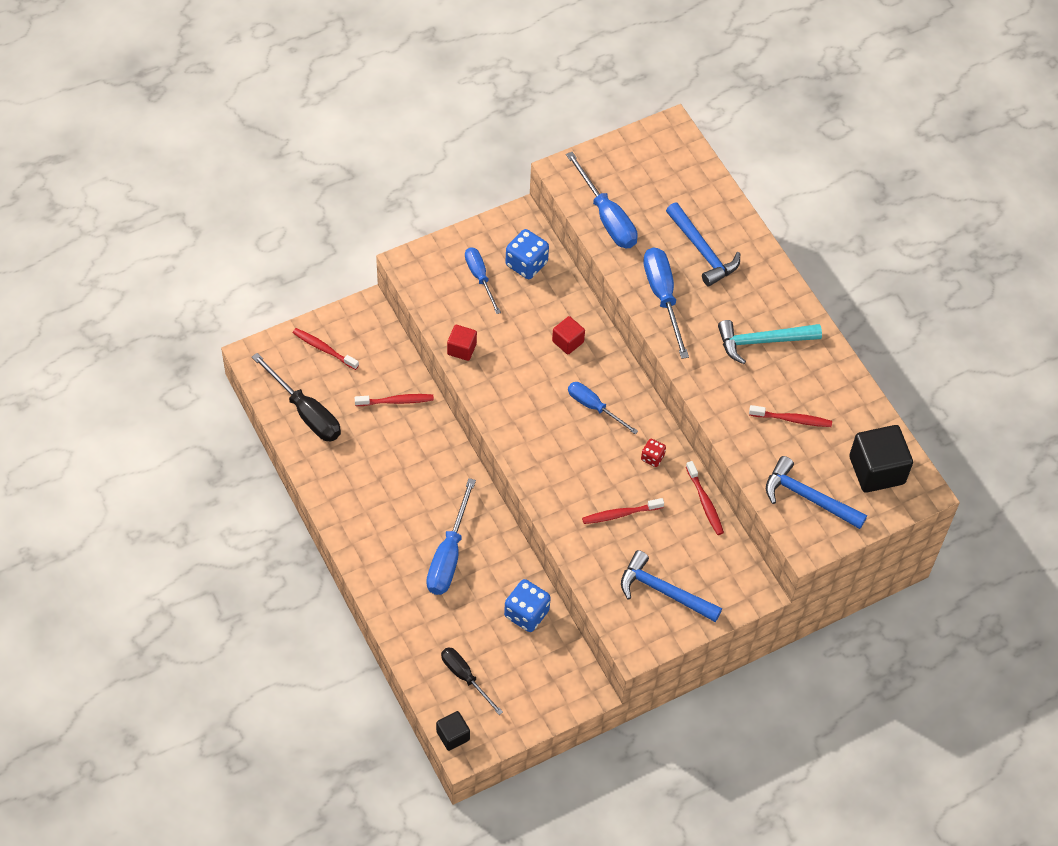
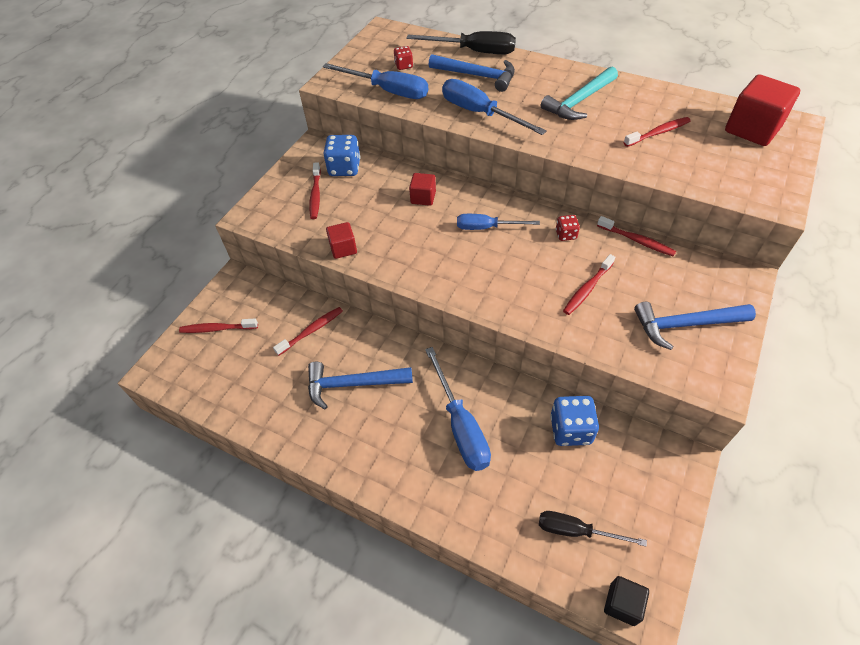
camera: 30 degrees left, 5 degrees down
black screwdriver [252,353,341,441] -> black screwdriver moved to [406,31,516,54]
blue screwdriver [465,247,501,314] -> red toothbrush [309,162,321,219]
blue hammer [766,456,867,529] -> blue hammer moved to [308,362,413,409]
black cube [849,425,913,493] -> red cube [725,74,800,146]
none -> red dice [394,46,413,70]

